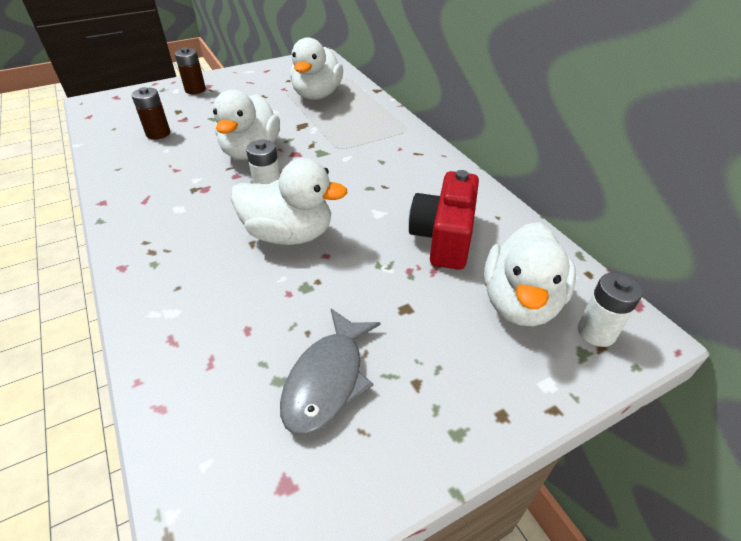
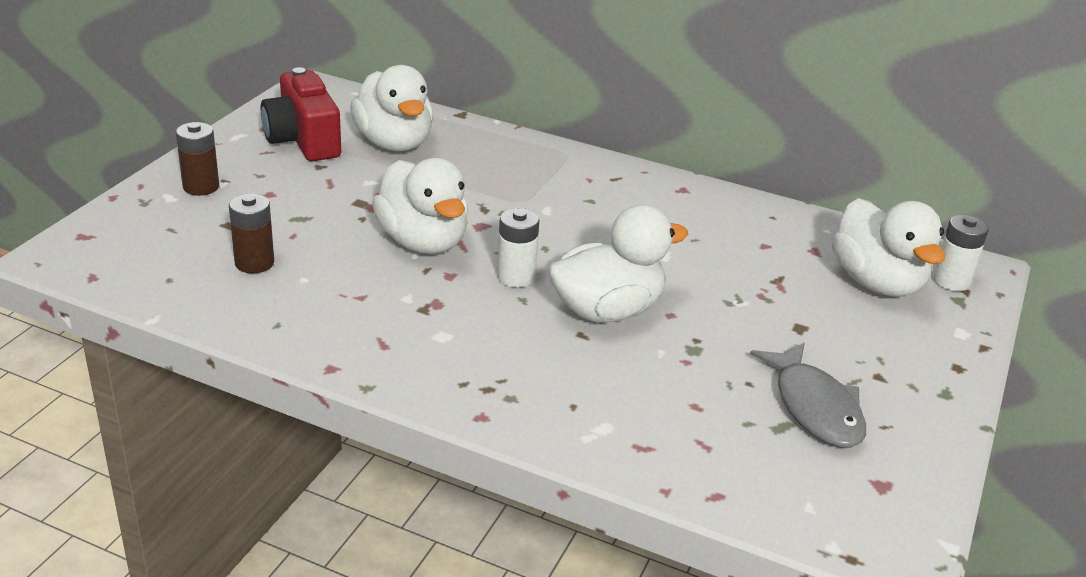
camera: 40 degrees left, 10 degrees down
red camera [409,170,479,270] -> red camera moved to [261,67,341,161]

